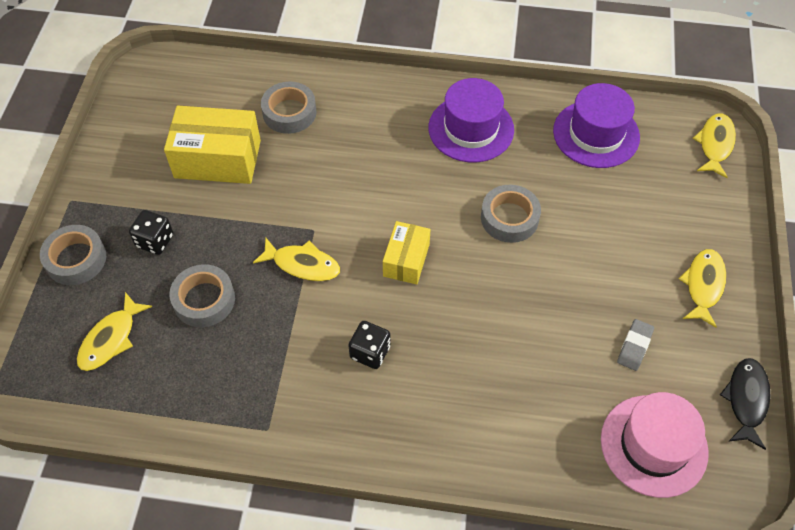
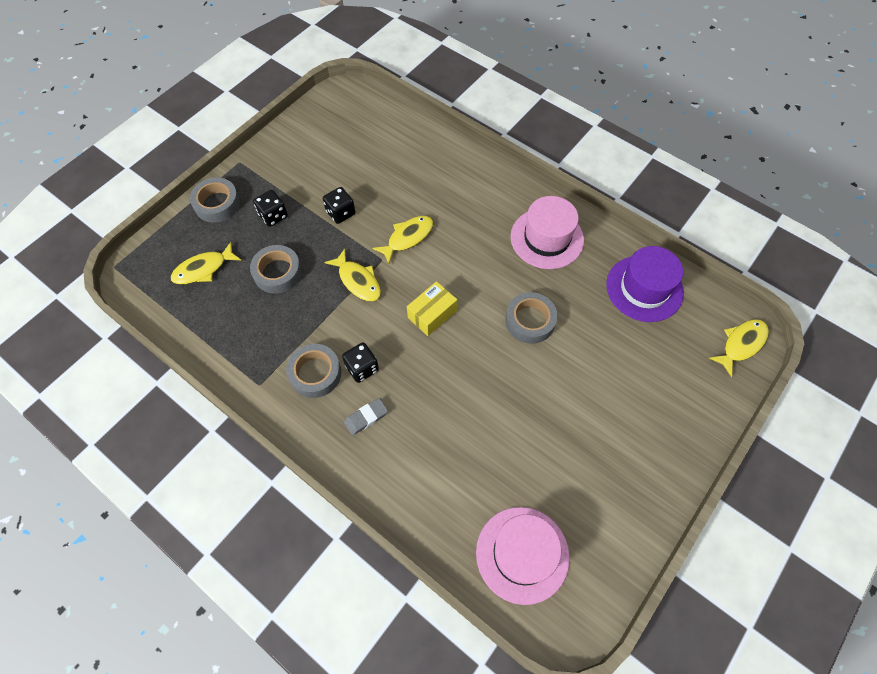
camera: 30 degrees right, 5 degrees up
yellow box [164,106,261,184] -> none
grey tape [261,82,317,134] -> grey tape moved to [286,344,341,398]
purple hat [428,78,514,162] -> pink hat [510,196,584,269]
grey eraser [617,319,654,371] -> grey eraser moved to [344,398,388,436]
yellow fish [679,249,726,328] -> yellow fish moved to [372,216,433,264]
black fish [720,358,771,450] -> none
none -> black dice [323,187,355,224]

